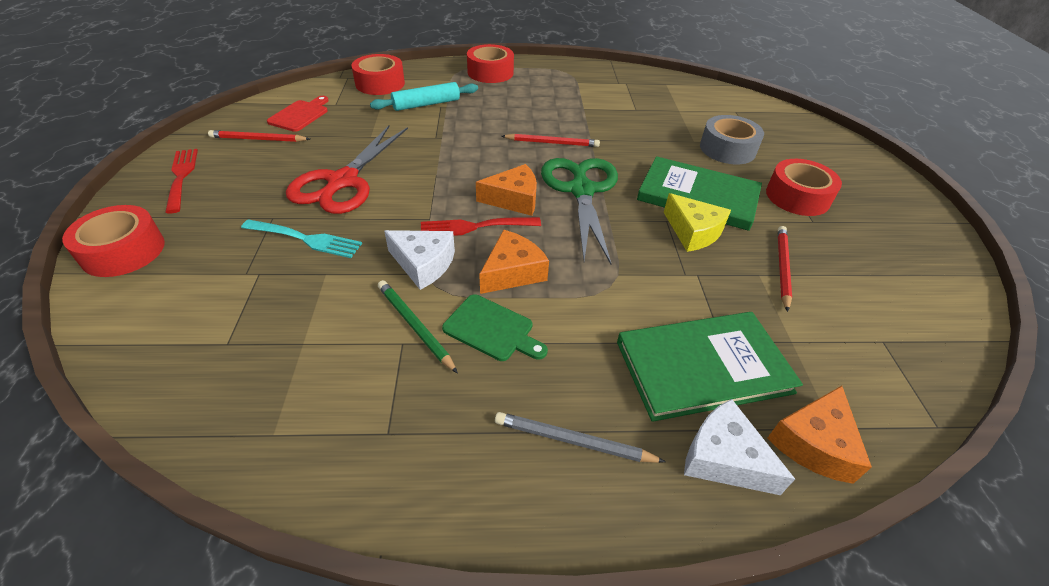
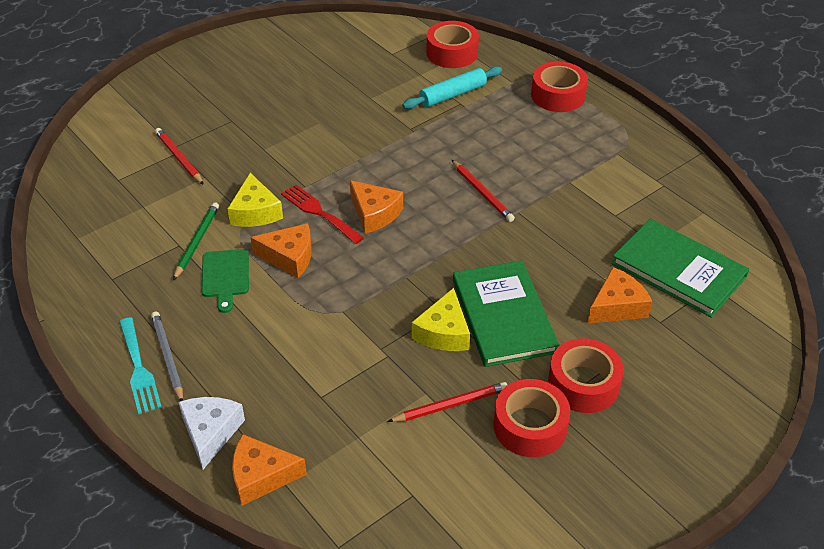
camera: 55 degrees right, 0 degrees up
red tape [62,205,165,277] -> red tape moved to [494,379,570,457]
red fork [165,149,198,214] -> none
red pencil [208,130,310,142] -> red pencil moved to [155,128,204,185]
turquoise fork [241,219,362,258] -> turquoise fork moved to [119,317,162,414]
red cutting board [267,96,329,132] -> none
red scissors [286,125,408,214] -> none
turquoise rolling pin [370,82,478,111] -> turquoise rolling pin turned 60 degrees counterclockwise [402,66,502,109]
white cheese [384,230,455,290] -> yellow cheese [228,173,283,227]
green scissors [541,158,618,264] -> none
green book [617,312,803,422] -> green book moved to [612,218,749,318]
grey tape [700,115,764,164] -> orange cheese [588,267,652,323]

